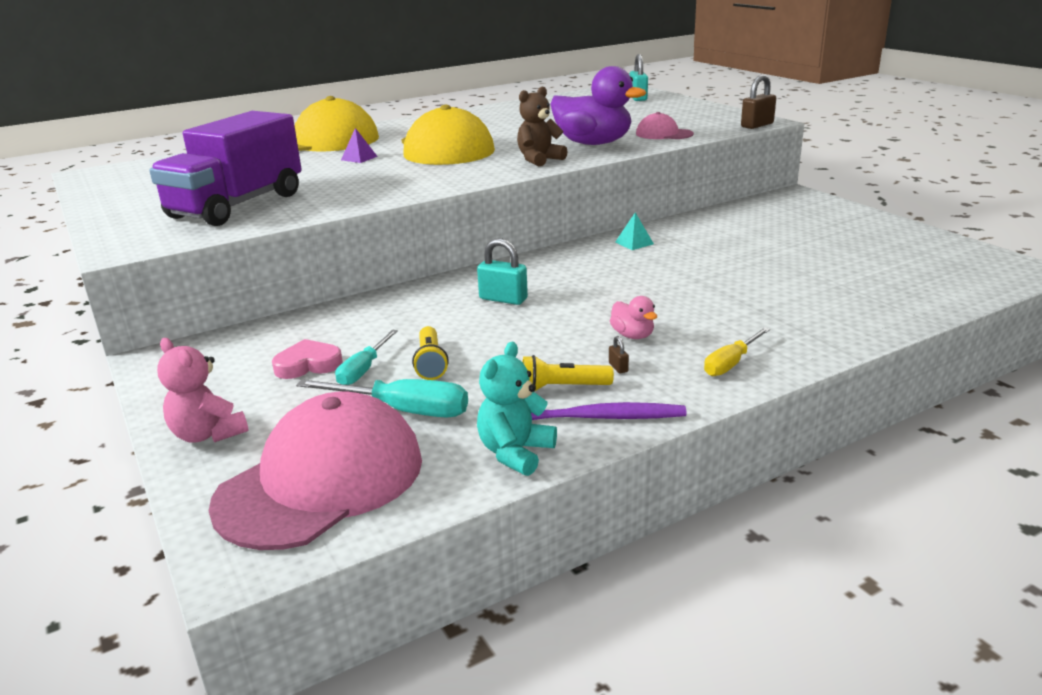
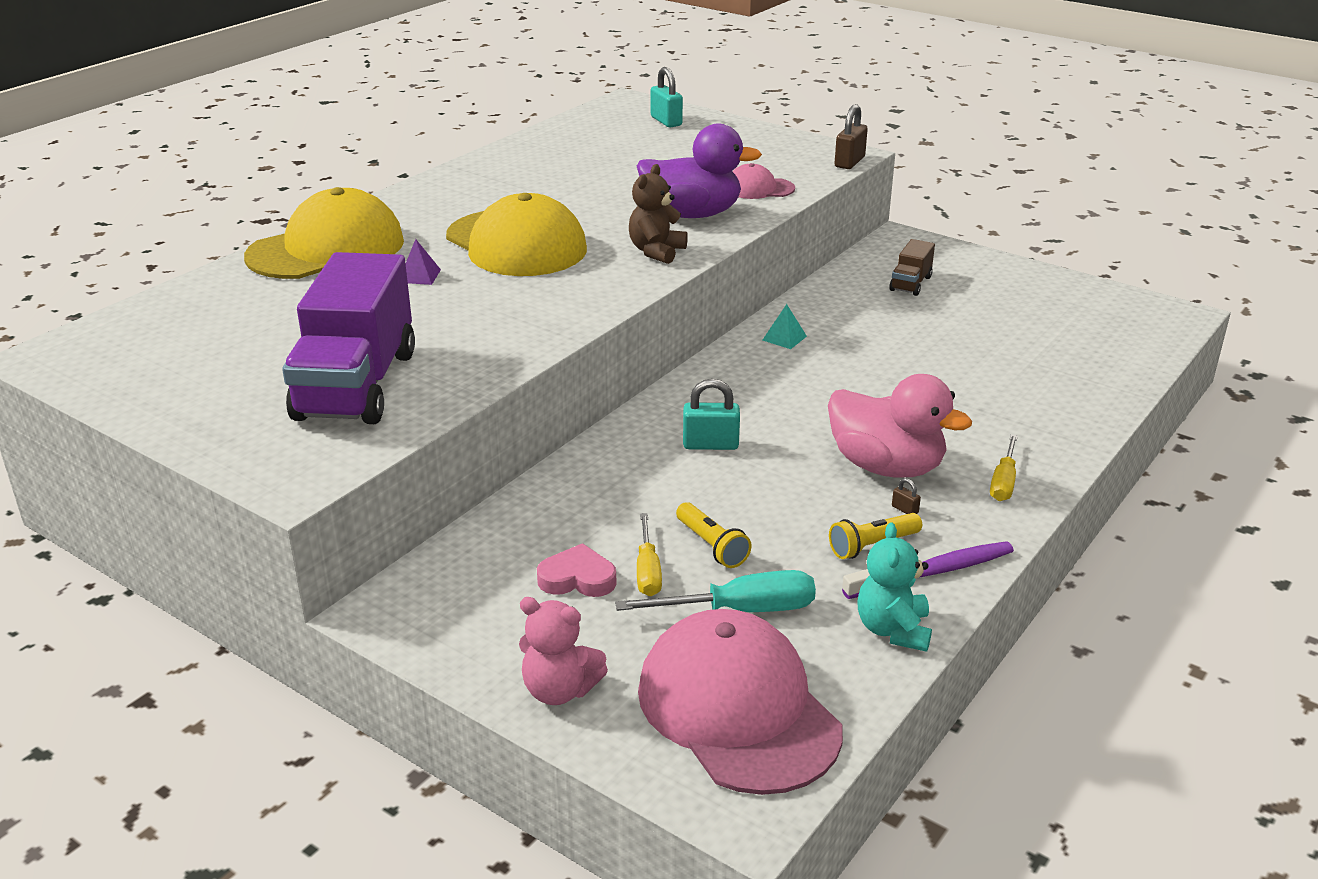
camera: 25 degrees left, 5 degrees up
pink cap [209,391,422,550] -> pink cap turned 45 degrees counterclockwise [638,609,843,795]
pink heart [272,339,343,379] -> pink heart turned 45 degrees clockwise [537,543,617,597]
turquoise screwdriver [335,329,398,385] -> yellow screwdriver [637,513,662,596]
pink duck [610,296,657,339] -> pink duck [828,374,972,477], size x2.20
none -> brown truck [889,239,935,296]

